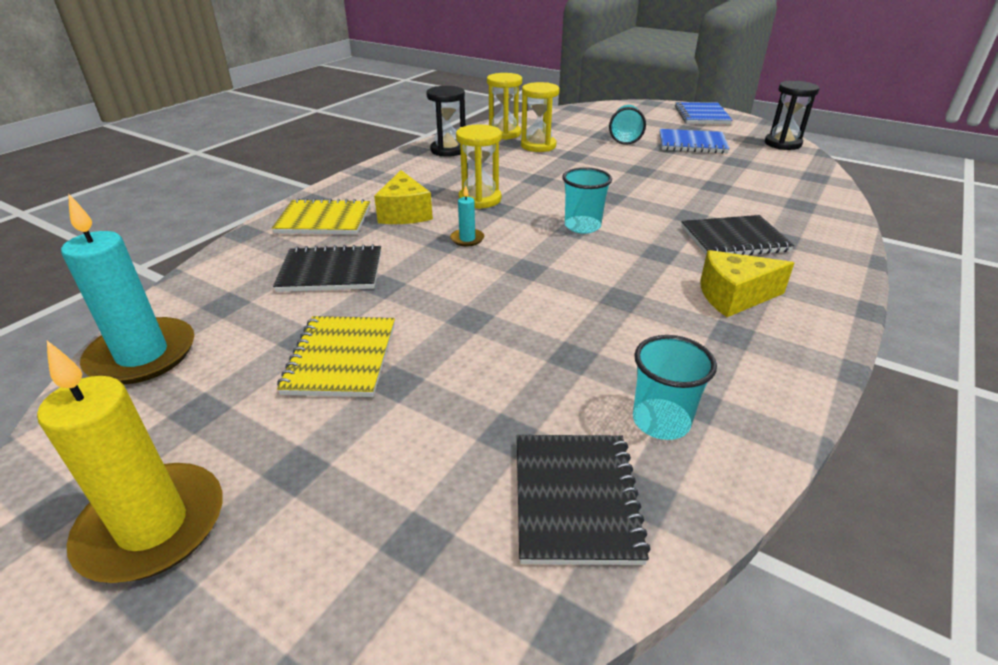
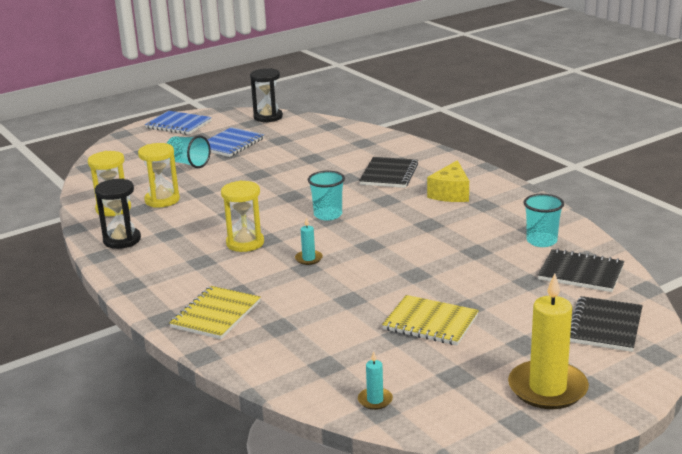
camera: 65 degrees left, 10 degrees down
turquoise candle [61,193,194,384] -> turquoise candle [358,351,393,410], size x0.44
black notebook [273,244,381,292] -> black notebook moved to [570,296,643,352]
yellow cheese [374,170,433,224] -> none

